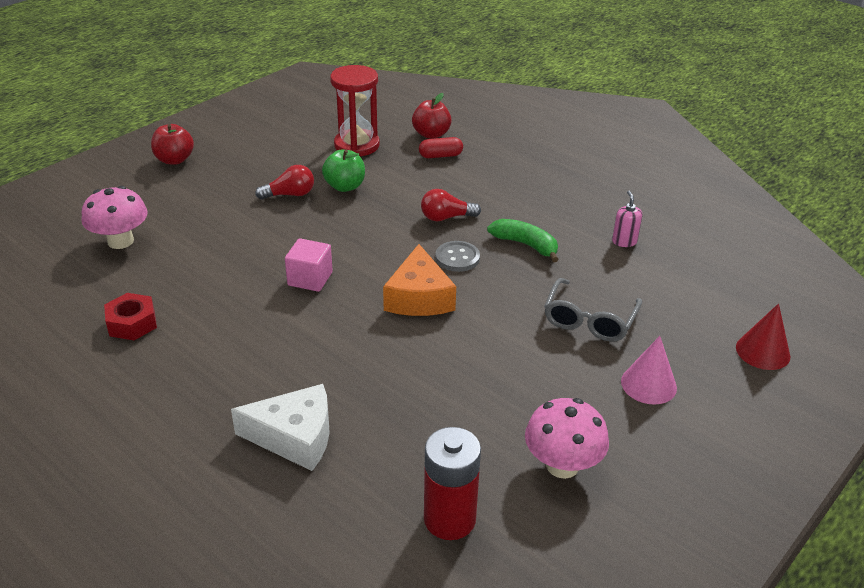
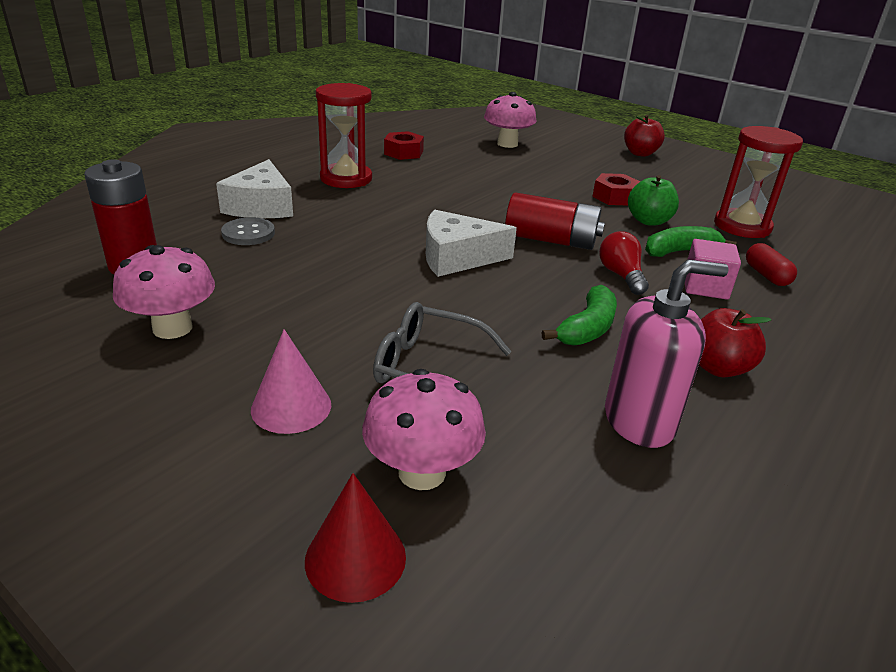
camera: 85 degrees right, 5 degrees down
red light bulb [255,165,314,200] -> red nut [592,173,640,205]
pink cube [285,238,333,292] -> pink cube moved to [685,239,741,300]
orange cheese [383,244,456,316] -> white cheese [426,210,517,277]
red apple [412,93,452,139] -> red apple moved to [699,308,771,377]
grey button [435,241,480,272] -> grey button moved to [221,217,275,245]
pink soap dispenser [612,191,642,247] -> pink soap dispenser [605,259,729,448], size x1.96
none -> red hourglass [316,83,372,188]
none -> pink mushroom [362,369,486,490]
none -> red battery [505,193,605,250]
none -> green banana [645,226,737,257]

